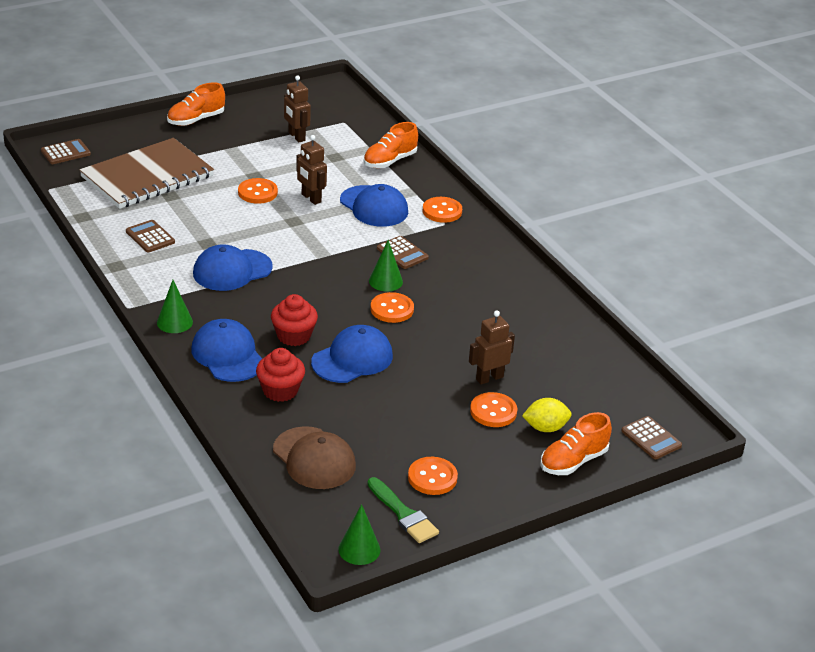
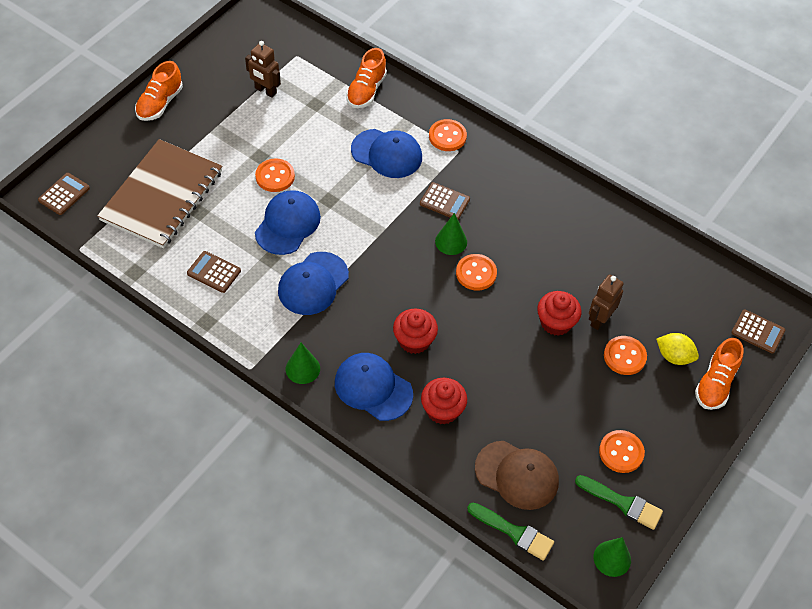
camera: 25 degrees left, 20 degrees up
brown robot [296,135,327,205] -> none
blue cap [311,325,393,383] -> blue cap moved to [255,190,321,255]
yellow lemon [522,398,572,432] -> yellow lemon turned 60 degrees clockwise [656,333,699,365]
none -> green brush [467,503,554,561]
none -> red cupcake [537,291,581,336]

